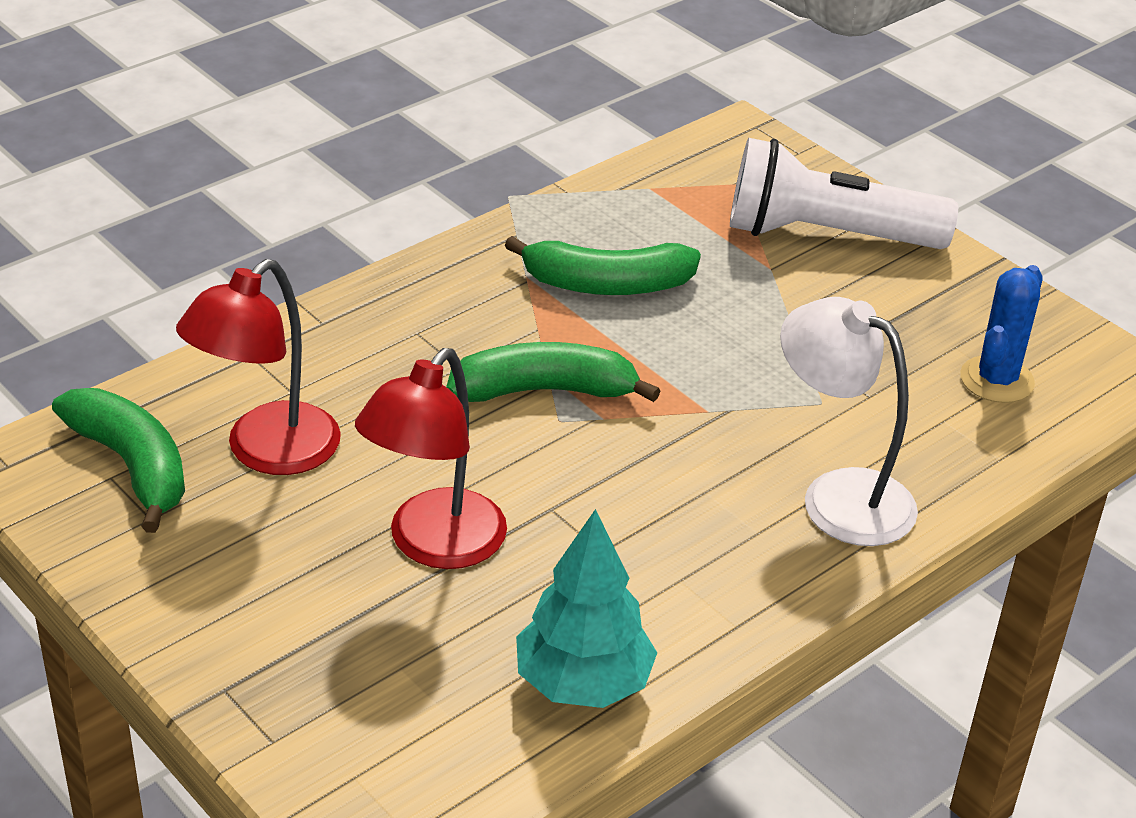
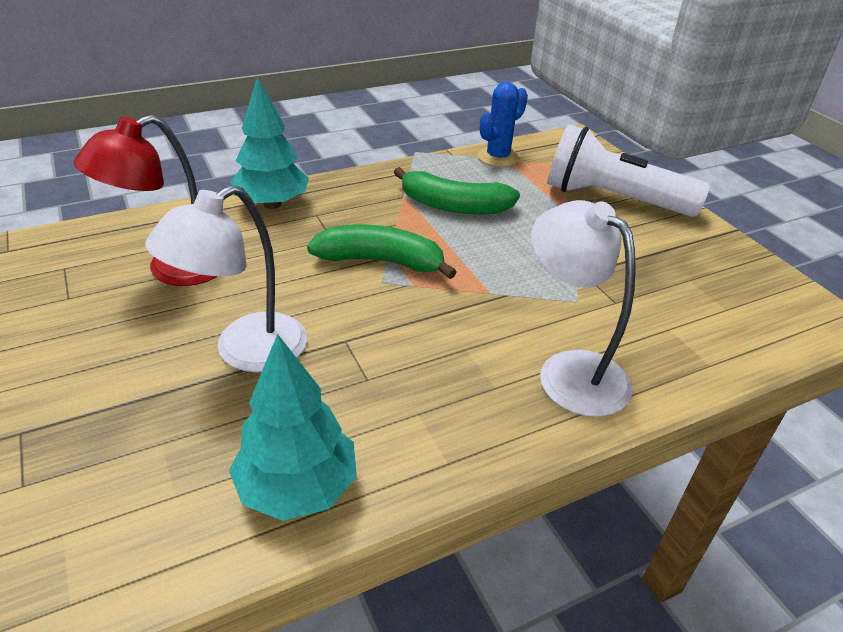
camera: 15 degrees right, 0 degrees up
green banana [52,388,185,533] -> none
red lamp [355,348,507,569] -> white lamp [145,185,307,372]
blue cactus [960,265,1043,403] -> blue cactus moved to [477,82,528,167]
none -> turquoise tree [230,77,309,209]

